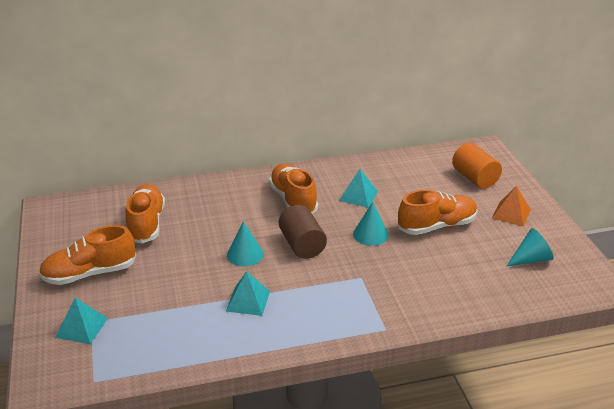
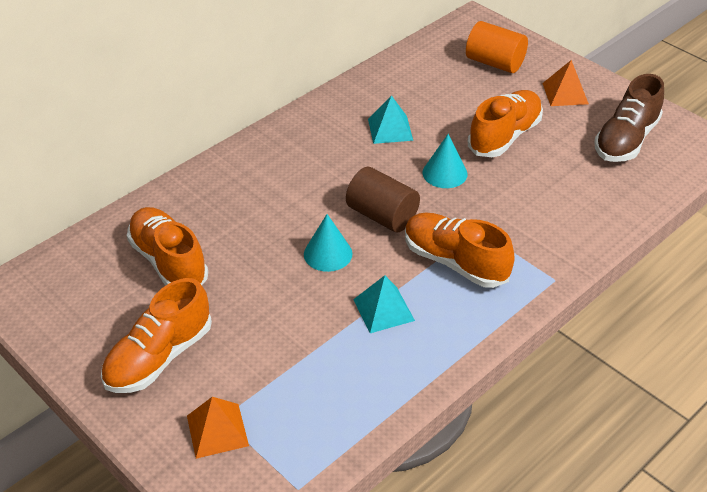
camera: 30 degrees left, 10 degrees up
turquoise pyramid [55,297,108,344] -> orange pyramid [187,397,249,459]
orange shoe [269,164,318,214] -> orange shoe moved to [405,213,515,288]
turquoise cone [507,228,553,266] -> brown shoe [594,74,664,162]

